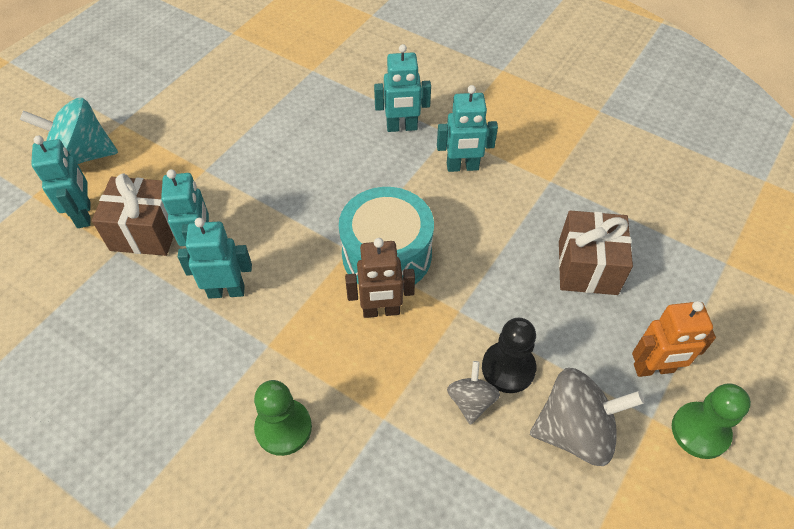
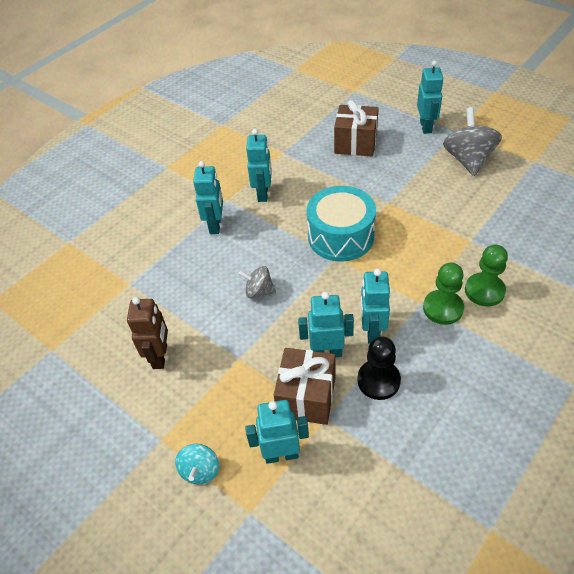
camera: 80 degrees left, 5 degrees down
turquoise spinning top [20,98,118,164] -> turquoise spinning top [175,444,219,484], size x0.55
brown robot [345,238,415,318] -> brown robot moved to [127,297,168,369]
grey spinning top [447,361,500,425] -> grey spinning top moved to [238,266,276,299]
black pawn [482,318,536,393] -> black pawn moved to [357,337,401,400]
orange robot [632,301,716,377] -> turquoise robot [417,61,444,134]
green pawn [672,383,751,459] -> green pawn moved to [423,263,464,325]

